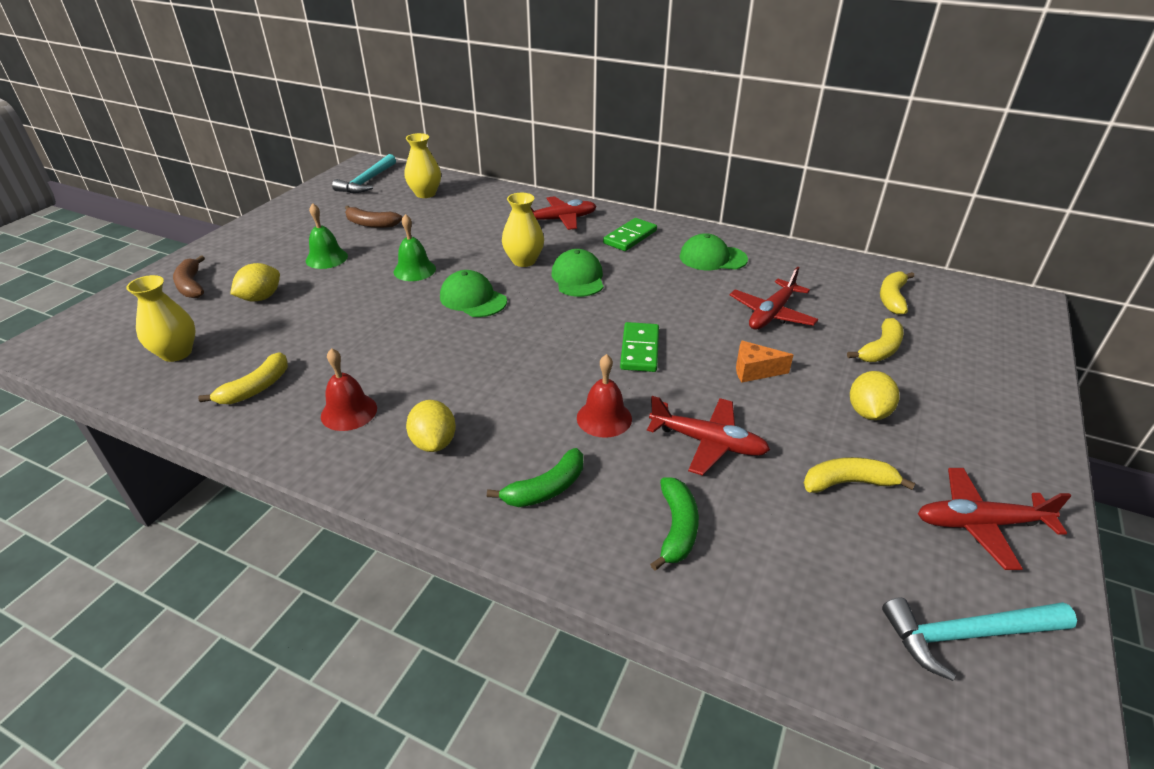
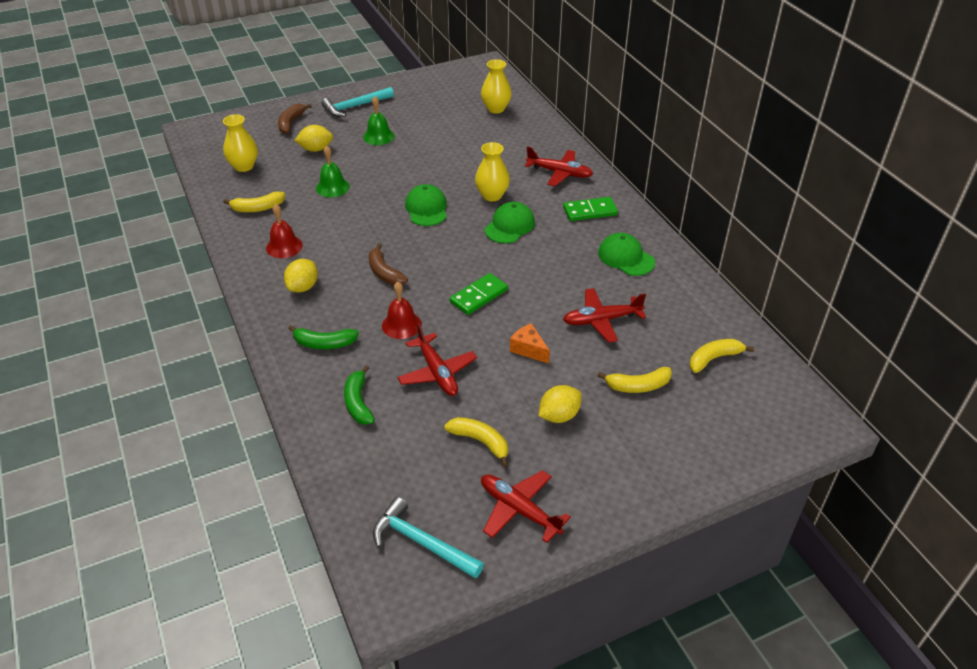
camera: 40 degrees right, 5 degrees up
turquoise hammer [332,154,396,193] -> turquoise hammer moved to [321,87,394,117]
brown banana [345,206,403,228] -> brown banana moved to [369,243,408,285]
green bell [394,214,436,281] -> green bell moved to [316,146,350,197]
green banana [650,477,699,570] -> green banana turned 120 degrees clockwise [344,365,375,425]

